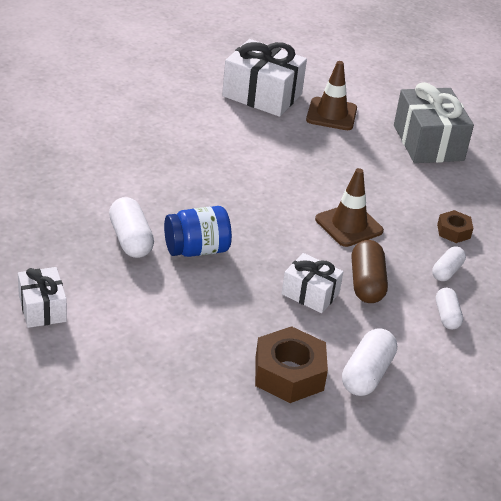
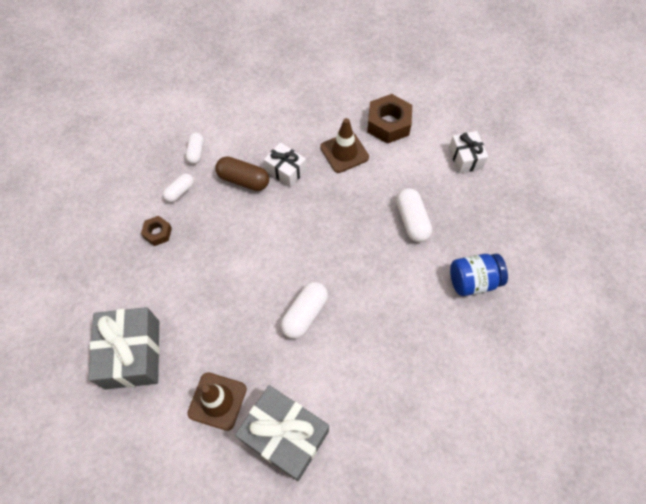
camera: 170 degrees left, 25 degrees up
blue jar [164,206,232,257] -> blue jar moved to [450,254,508,296]
white gift [222,39,307,117] -> grey gift [235,385,329,481]
brown nut [255,326,328,403] -> brown nut moved to [367,94,412,144]
brown traffic cone [315,168,384,247] -> brown traffic cone moved to [320,118,369,173]
white capsule [342,328,397,396] -> white capsule moved to [281,282,328,339]
brown capsule [352,240,388,303] -> brown capsule turned 75 degrees counterclockwise [215,156,269,191]

